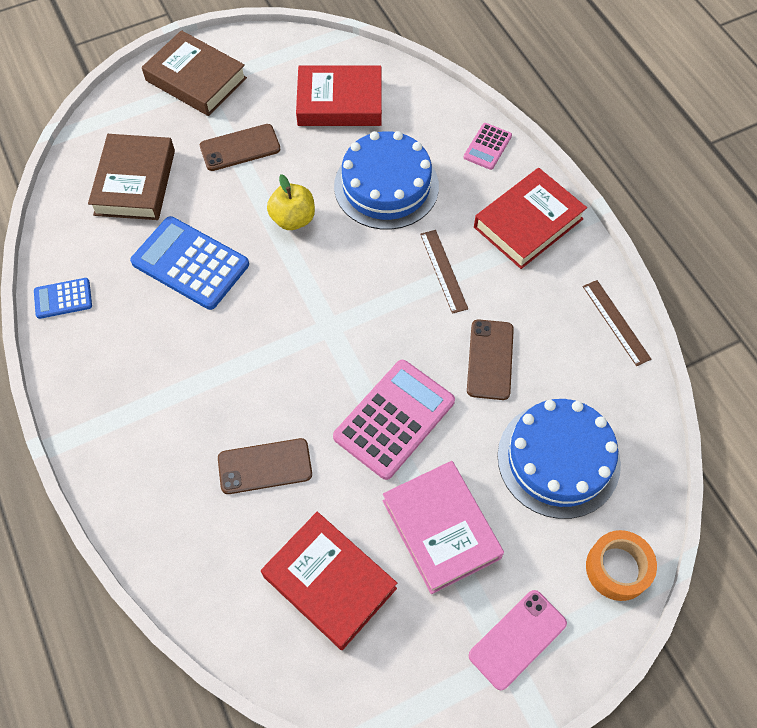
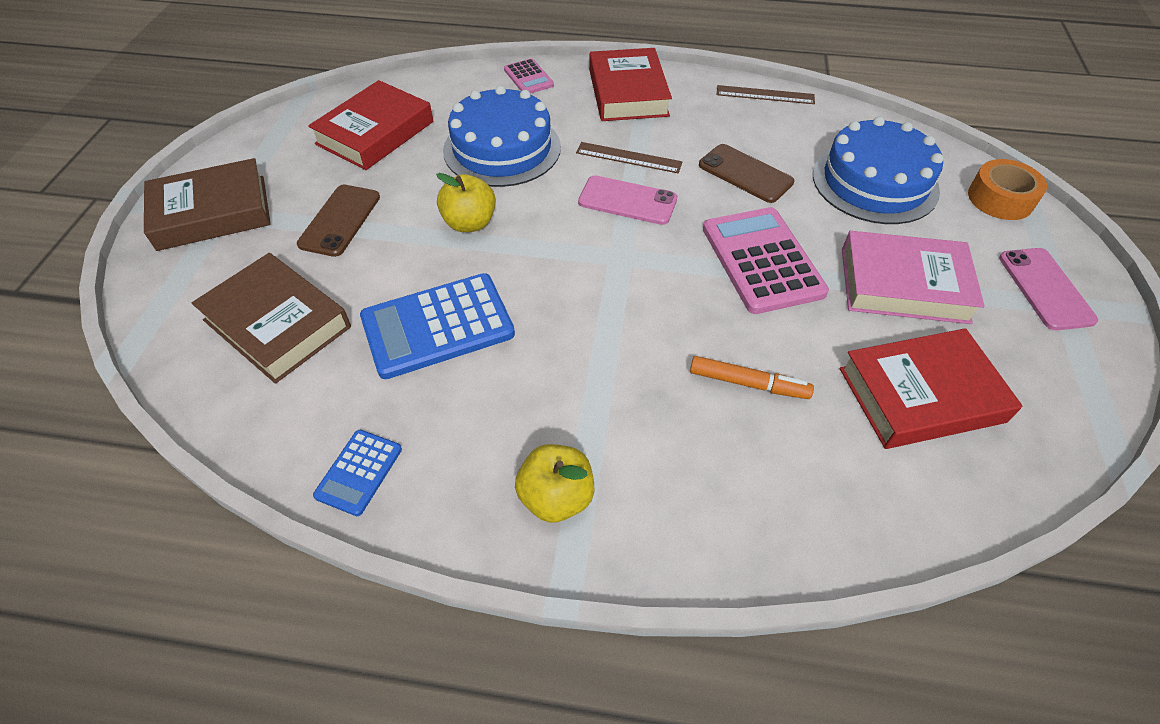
camera: 55 degrees left, 10 degrees down
brown phone [218,438,312,494] -> orange marker [690,356,814,399]
none -> yellow apple [515,444,594,523]
none -> pink phone [578,175,677,225]

